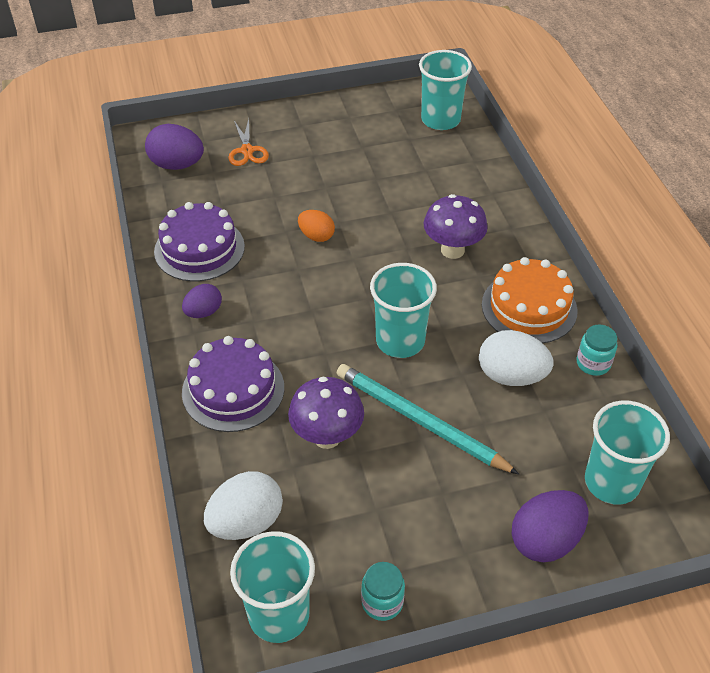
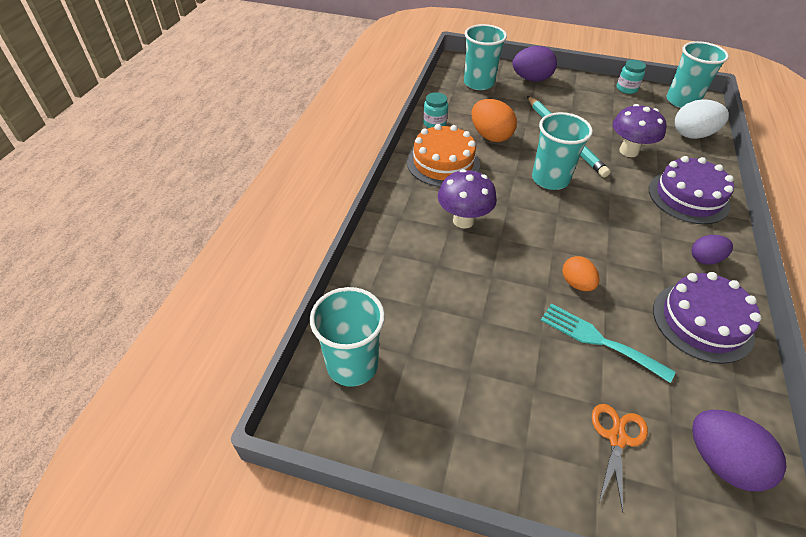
camera: 150 degrees left, 0 degrees up
white egg [479,330,553,386] -> orange egg [472,99,517,142]
none -> turquoise fork [541,304,675,383]

